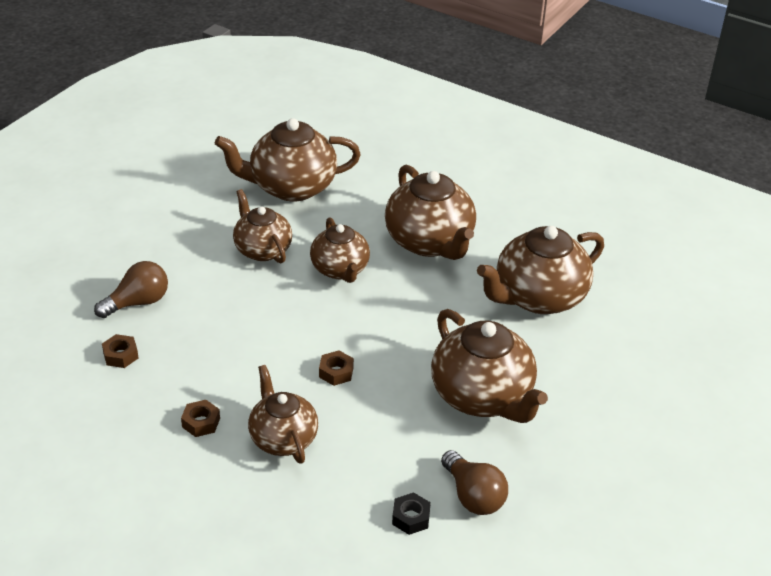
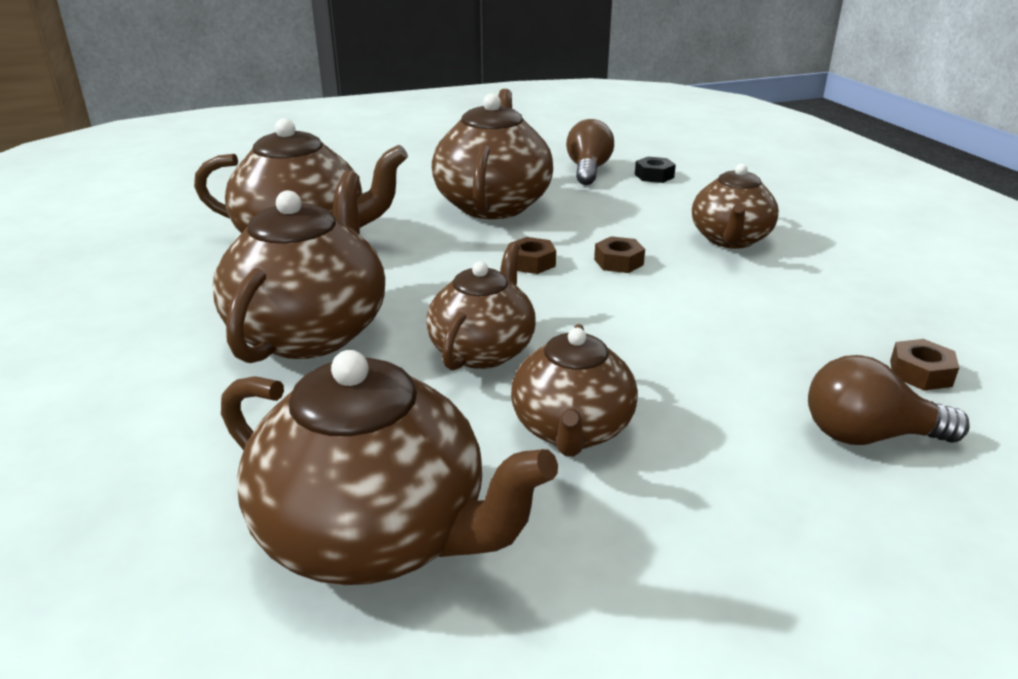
camera: 140 degrees left, 10 degrees down
brown nut [181,400,220,437] -> brown nut moved to [508,237,556,274]

